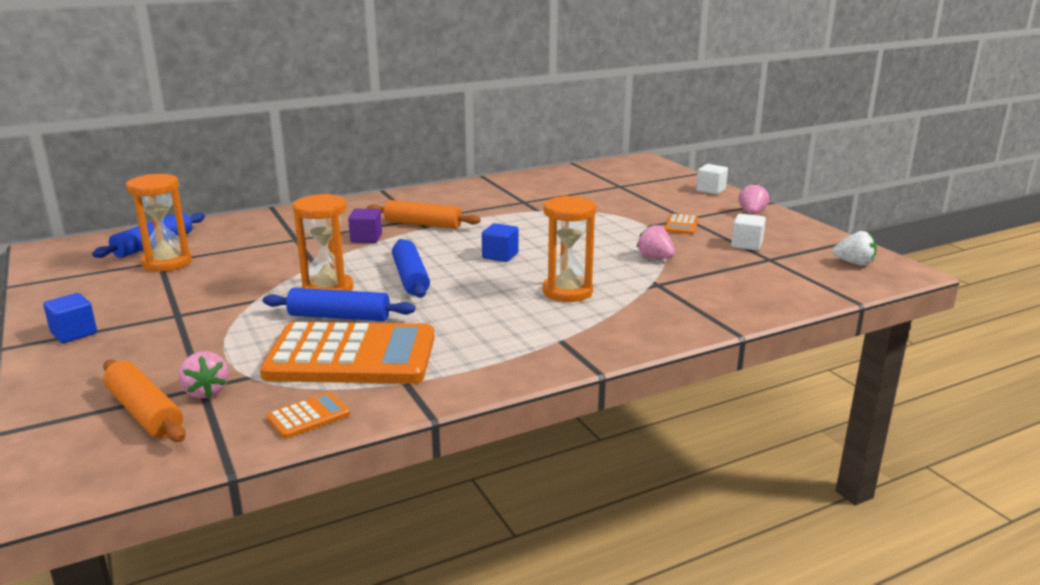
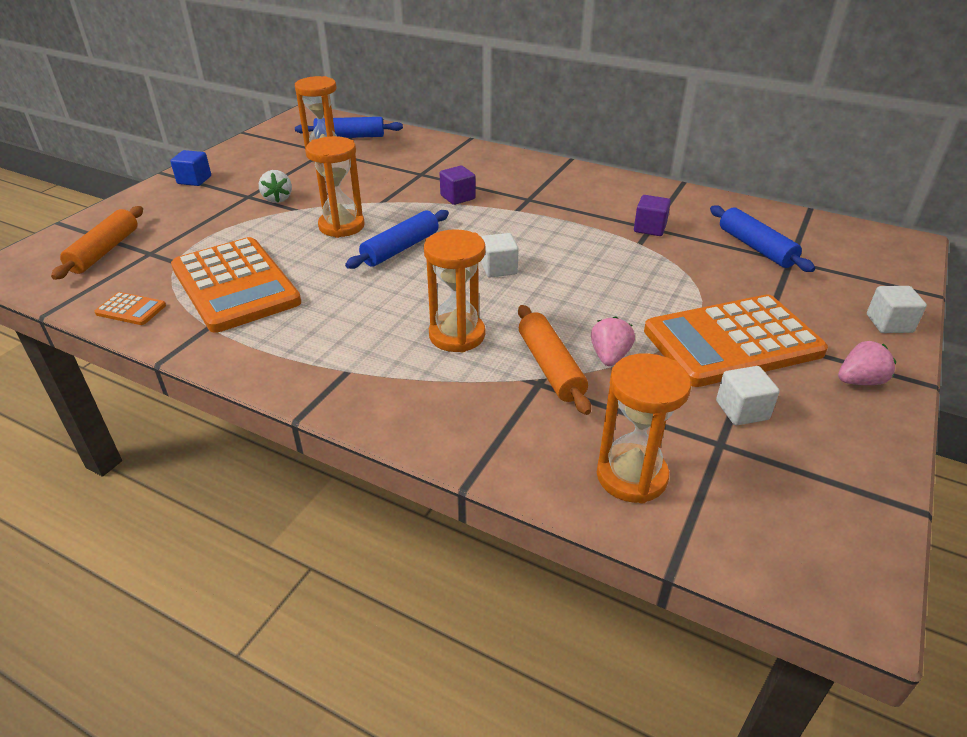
camera: 55 degrees right, 15 degrees up
pink strawberry [179,351,229,398] -> none
blue rolling pin [263,288,415,321] -> blue rolling pin moved to [710,205,815,272]
orange rolling pin [367,200,481,229] -> orange rolling pin moved to [518,305,591,415]
blue cube [482,223,519,262] -> white cube [481,233,519,277]
orange calculator [664,214,699,235] -> orange calculator [644,294,828,387], size x2.48
white strawberry [833,231,877,266] -> white strawberry moved to [259,170,292,203]
none -> orange hourglass [597,353,691,503]
none -> purple cube [634,195,671,236]

